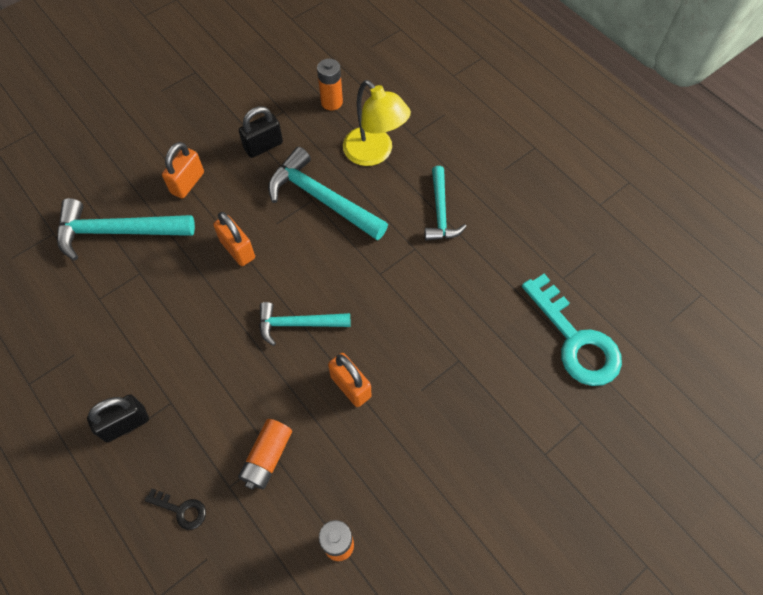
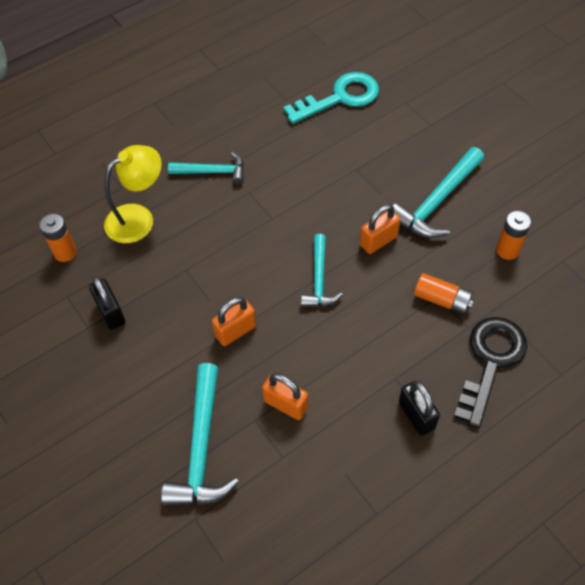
camera: 85 degrees left, 5 degrees down
black key [144,488,206,530] -> black key [454,317,527,428], size x2.25
orange padlock [162,142,204,198] -> orange padlock moved to [262,373,308,420]
turquoise hammer [268,147,388,240] -> turquoise hammer moved to [392,147,484,238]

